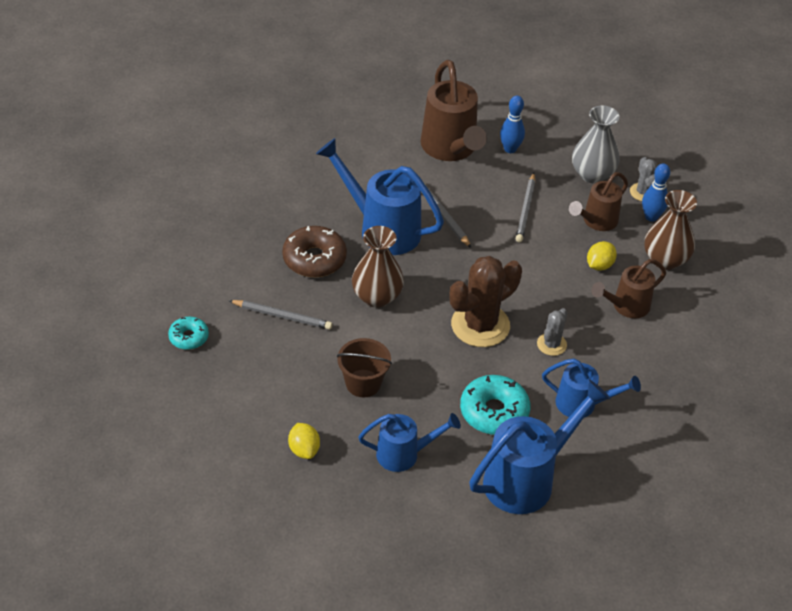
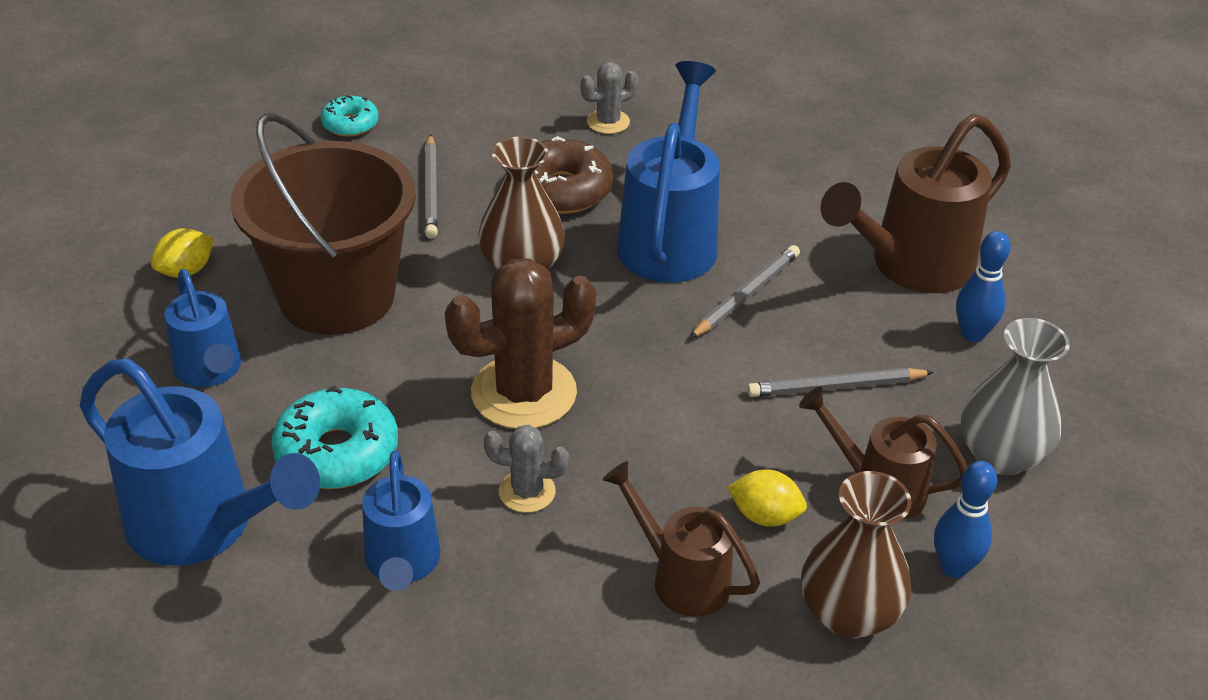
camera: 70 degrees right, 5 degrees down
brown bucket [337,338,392,397] -> brown bucket [231,113,416,335], size x2.03
brown cactus [450,256,522,347] -> brown cactus turned 60 degrees counterclockwise [445,258,596,429]
grey cactus [630,157,657,201] -> grey cactus moved to [581,62,638,134]

